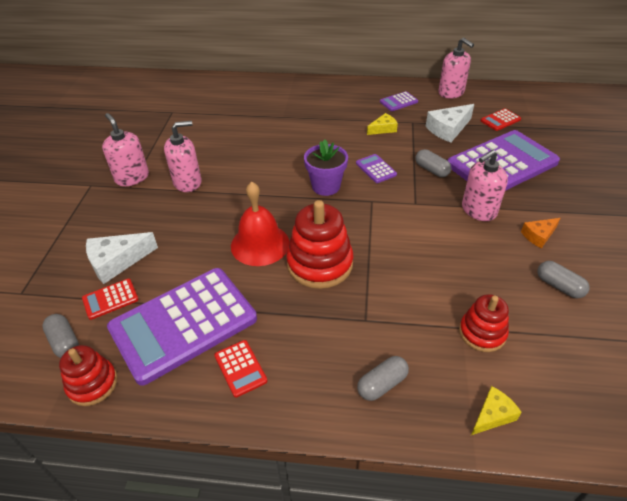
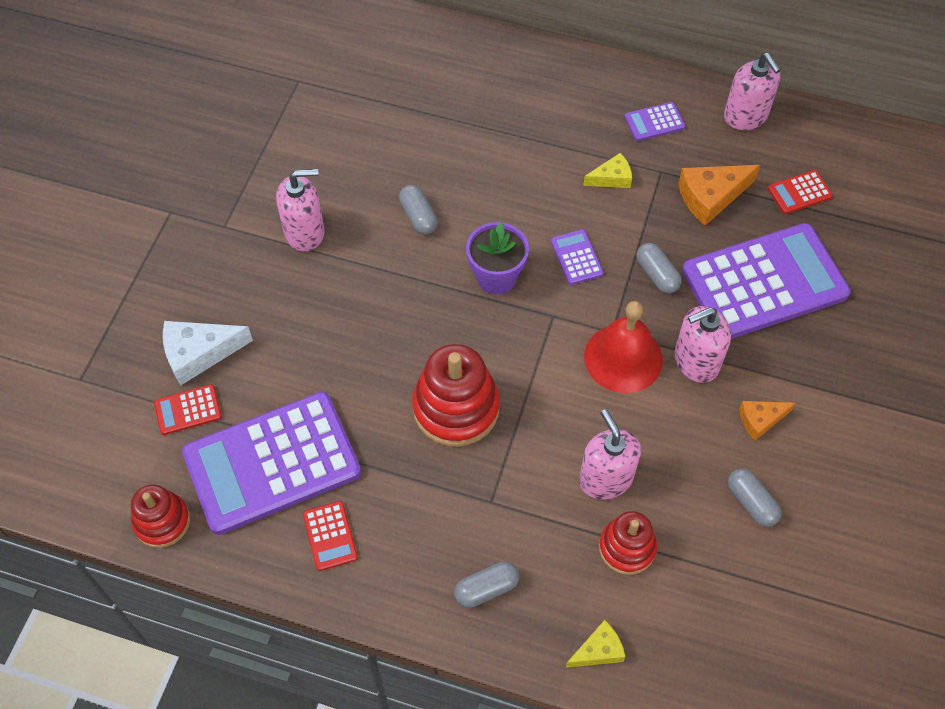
camera: 10 degrees right, 15 degrees up
grey capsule [42,314,79,358] -> grey capsule moved to [399,185,438,235]
pink soap dispenser [102,113,149,186] -> pink soap dispenser moved to [579,409,641,500]
red bell [231,182,289,266] -> red bell moved to [584,301,663,393]
white cheese [426,104,474,142] -> orange cheese [678,165,760,225]

